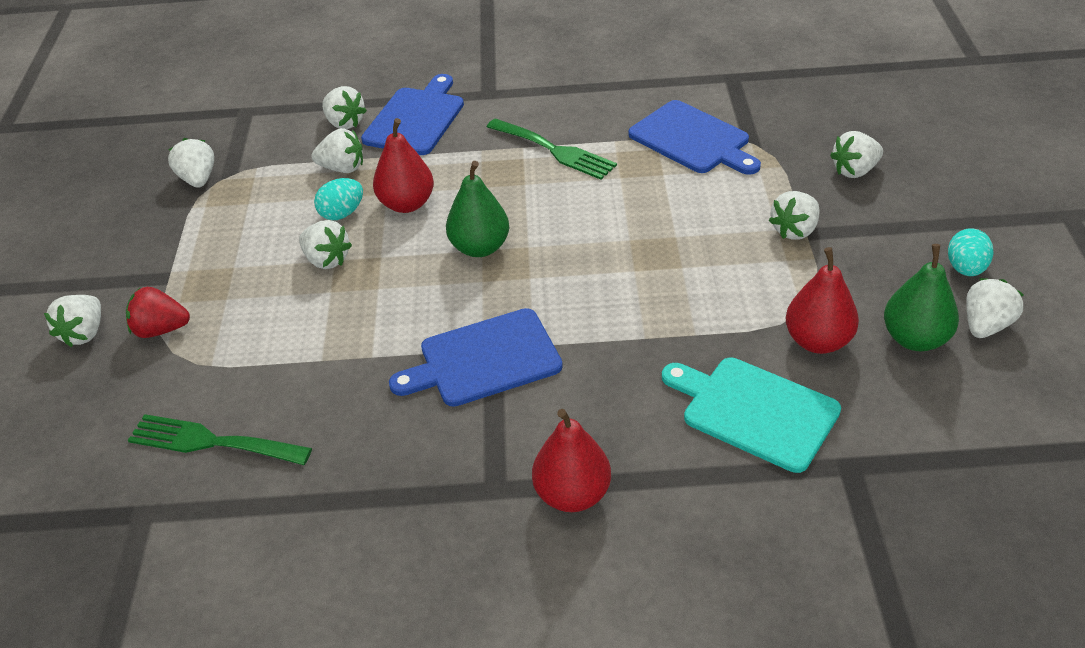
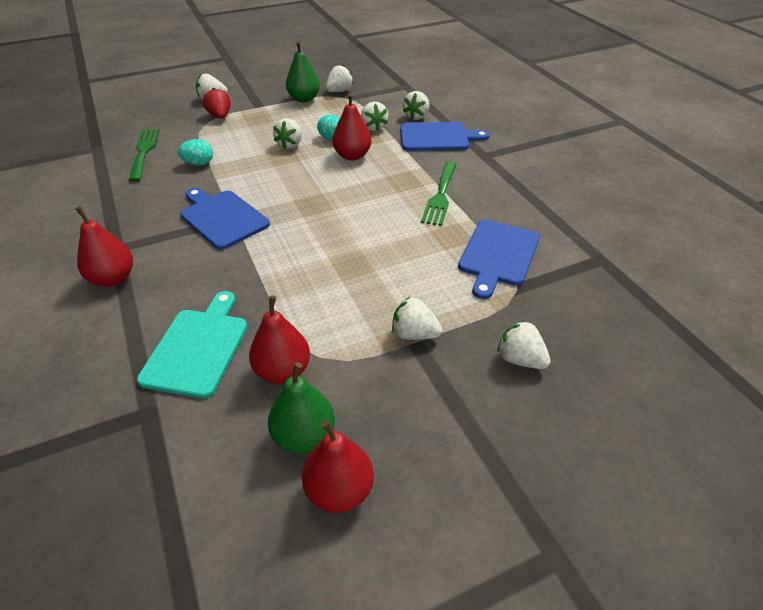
camera: 65 degrees right, 0 degrees up
green pear [446,161,509,257] -> green pear moved to [286,41,320,102]
turquoise egg [948,228,994,276] -> turquoise egg moved to [178,139,213,165]
white strawberry [966,278,1024,338] -> red pear [302,420,374,513]

